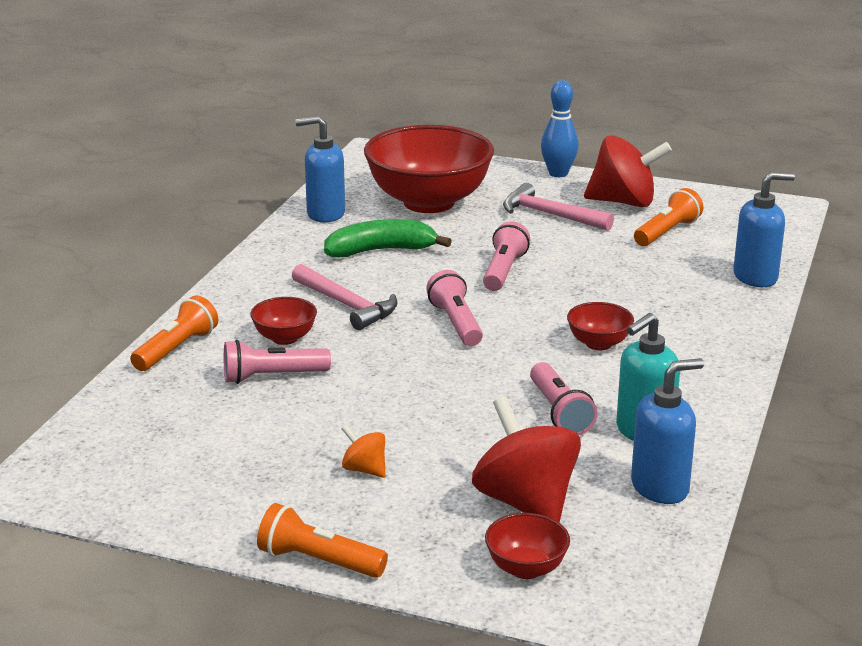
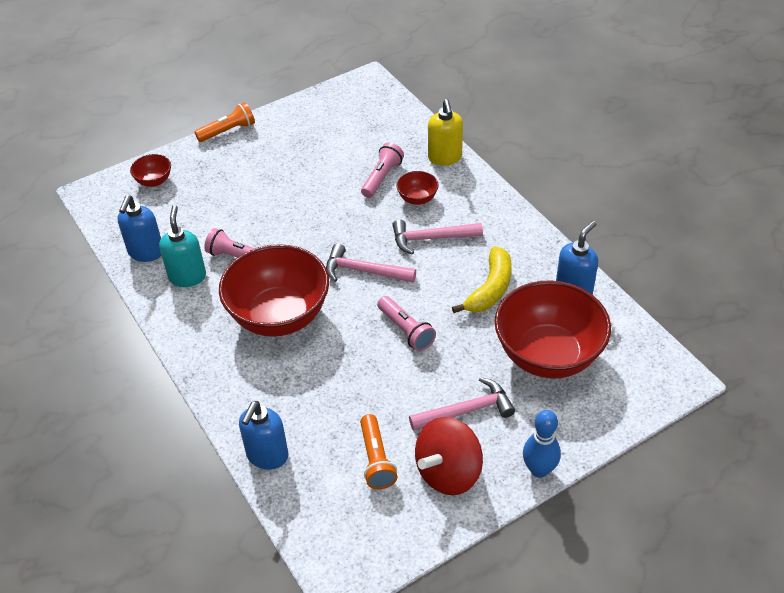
camera: 130 degrees right, 20 degrees up
orange flashlight [130,295,218,371] -> yellow soap dispenser [428,99,463,166]
green banana [324,219,452,257] -> yellow banana [452,246,512,313]
orange spinning top [342,425,385,478] -> none
pink flashlight [426,270,483,346] -> pink hammer [326,243,416,282]
red spinning top [472,397,581,523] -> none
red bowl [567,302,634,350] -> red bowl [219,244,329,337], size x2.33

